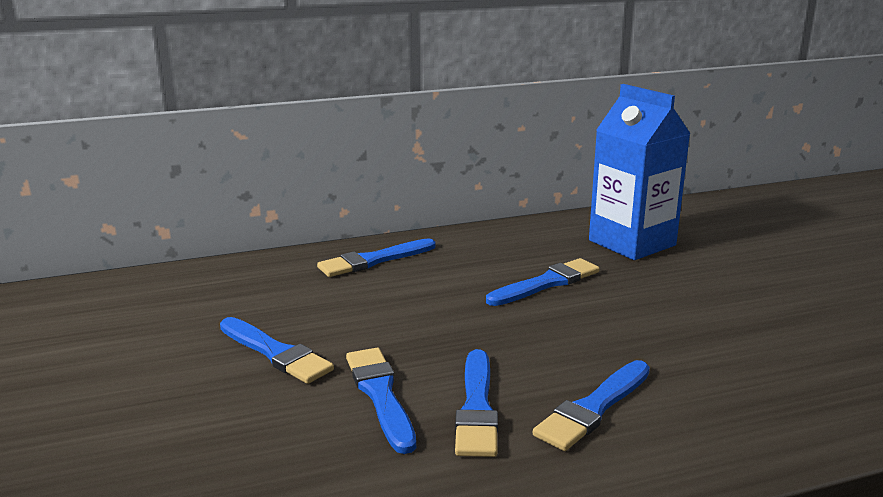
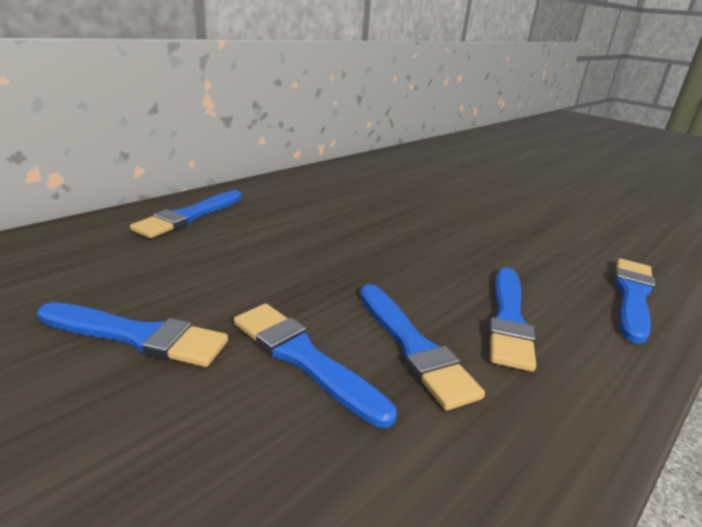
camera: 30 degrees left, 5 degrees up
blue brush [486,258,600,306] -> blue brush moved to [614,259,655,344]
blue carton [589,84,691,260] -> none

